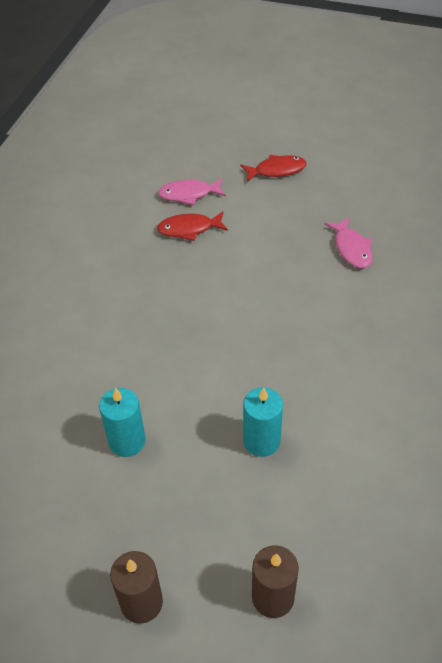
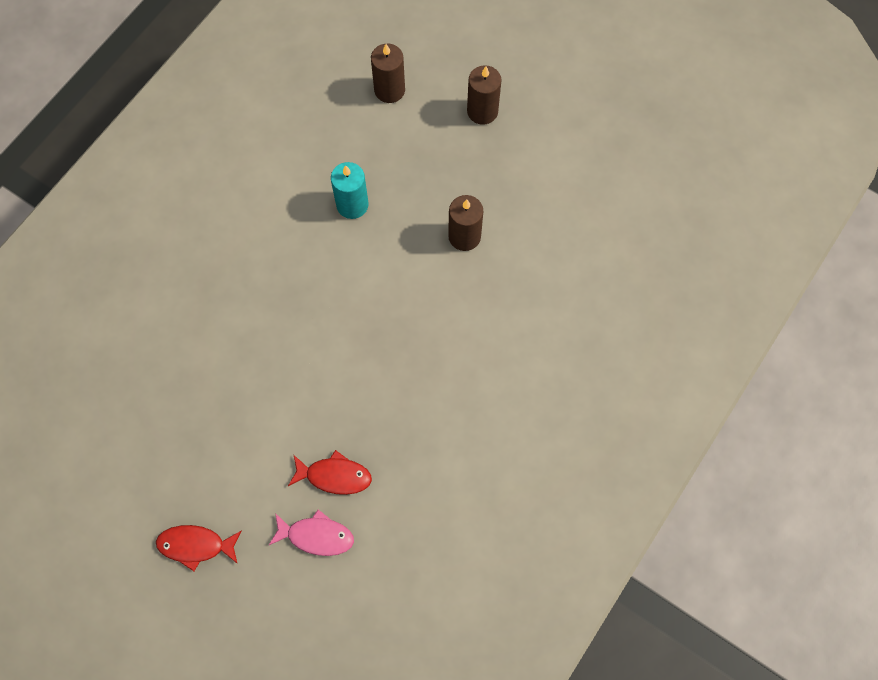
camera: 165 degrees left, 20 degrees up
turquoise candle [99,388,146,457] -> brown candle [448,195,483,251]
pink fish [324,217,372,268] -> none

